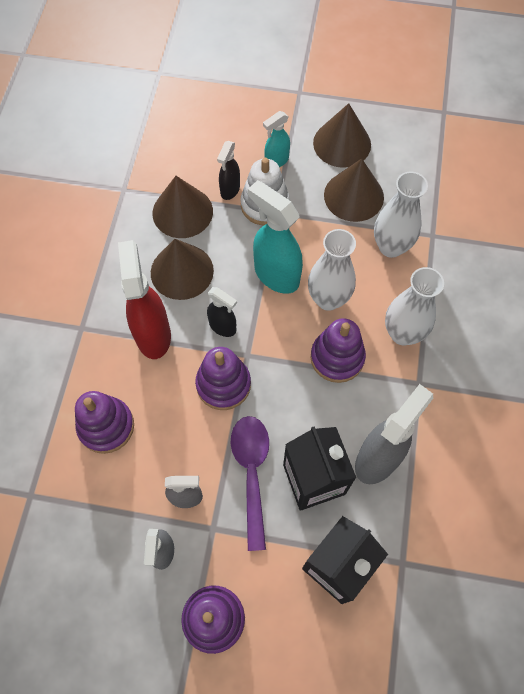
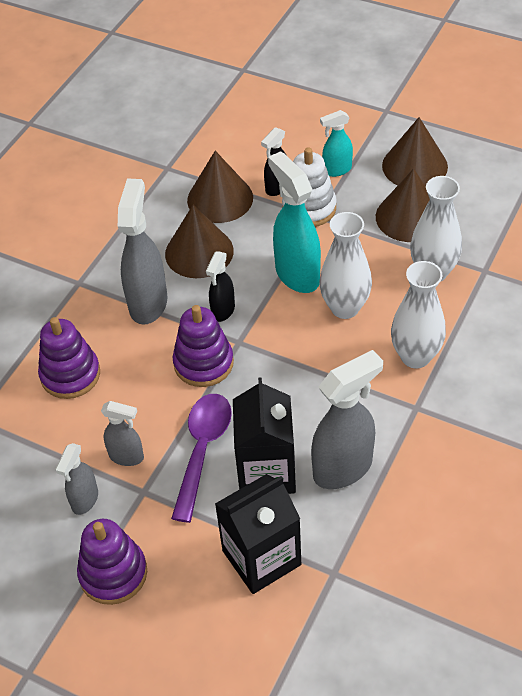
camera: 20 degrees right, 15 degrees down
red spray bottle [118,240,171,359] -> grey spray bottle [118,178,167,324]
black spray bottle [207,287,237,337] -> black spray bottle turned 60 degrees clockwise [206,251,235,322]
purple stacking toy [310,318,366,383] -> none

